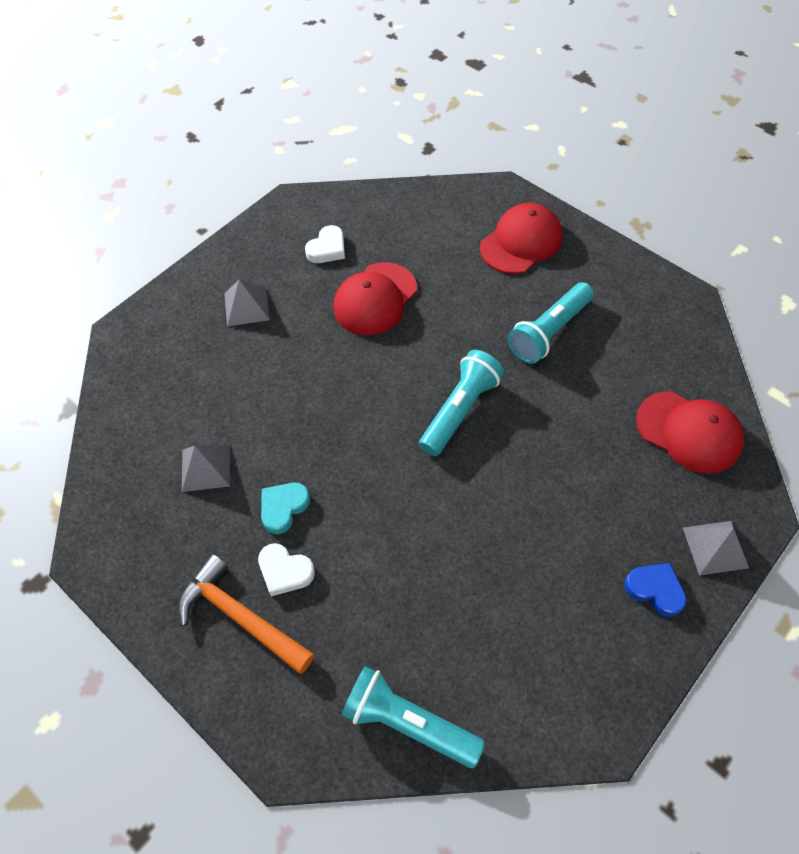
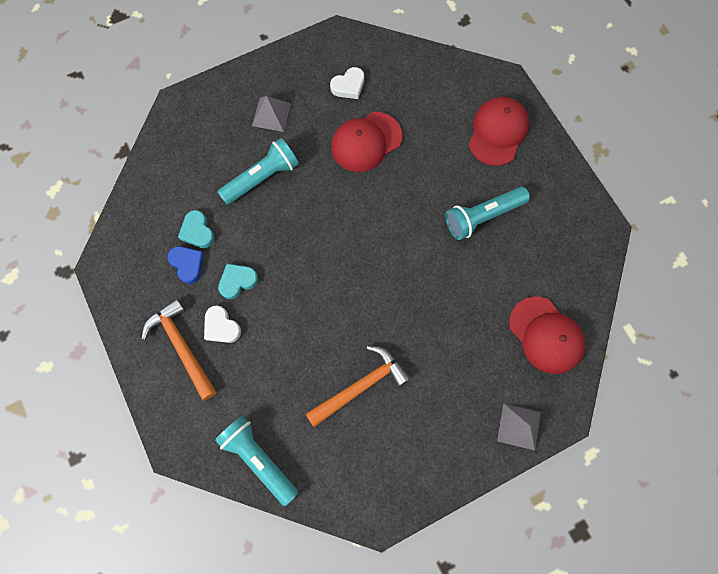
camera: 20 degrees right, 15 degrees up
grey pyramid [182,444,230,492] -> turquoise heart [178,210,215,248]
turquoise flashlight [419,350,504,456] -> turquoise flashlight moved to [218,138,299,205]
red cap [480,203,562,274] -> red cap turned 45 degrees counterclockwise [469,97,529,166]
blue heart [624,563,687,617] -> blue heart moved to [167,246,204,284]
none -> orange hammer [306,345,410,427]

